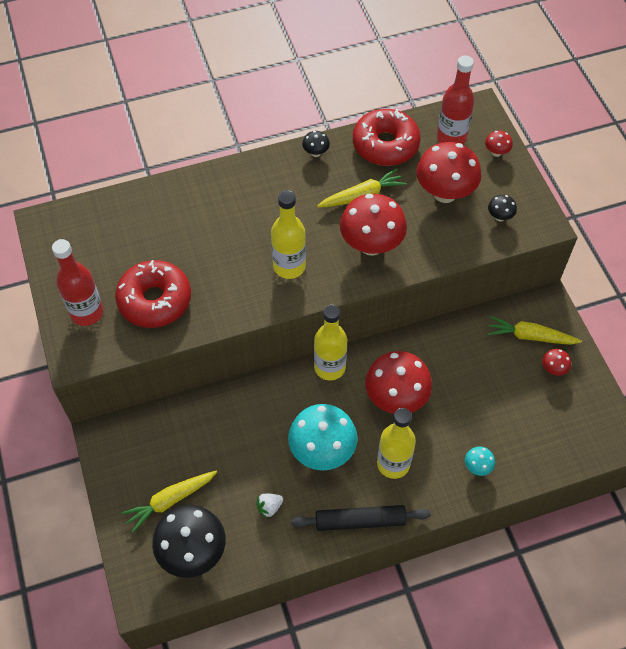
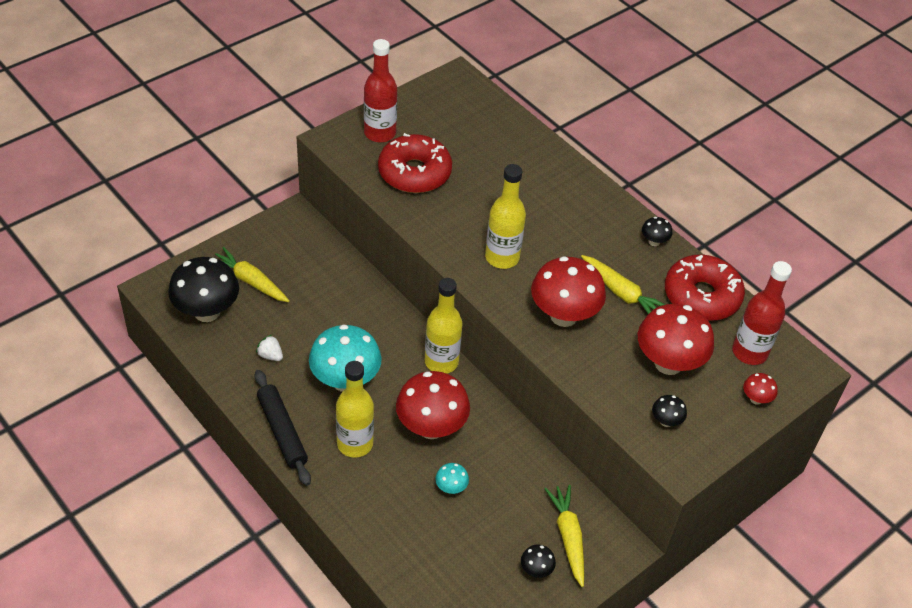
camera: 65 degrees right, 10 degrees down
turquoise mushroom [465,447,495,476] -> turquoise mushroom moved to [435,463,469,494]
red mushroom [542,349,571,376] -> black mushroom [521,544,556,578]

